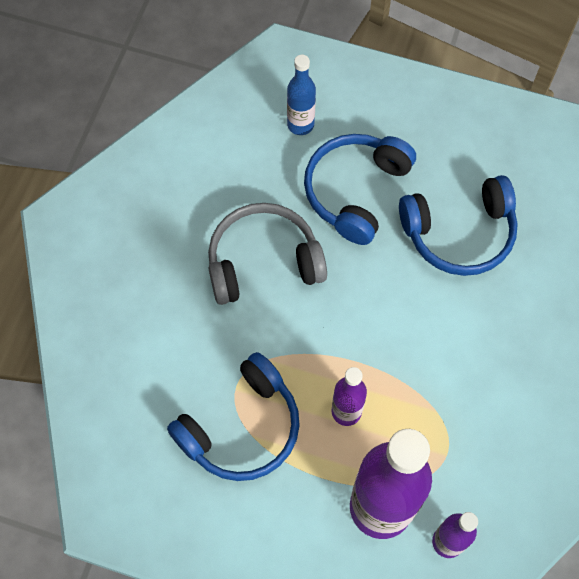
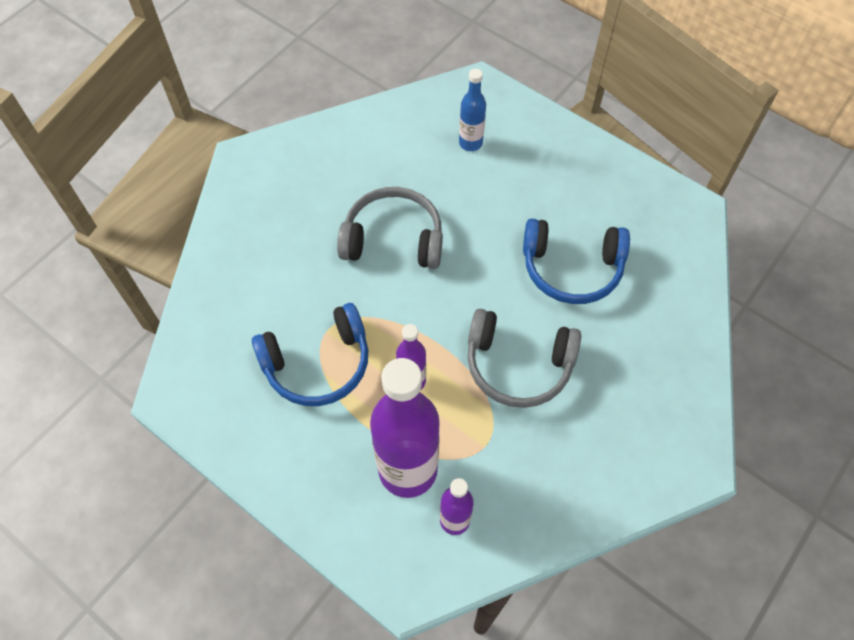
camera: 20 degrees right, 5 degrees down
blue headphones [304,134,416,245] -> none
none -> grey headphones [467,309,581,408]

